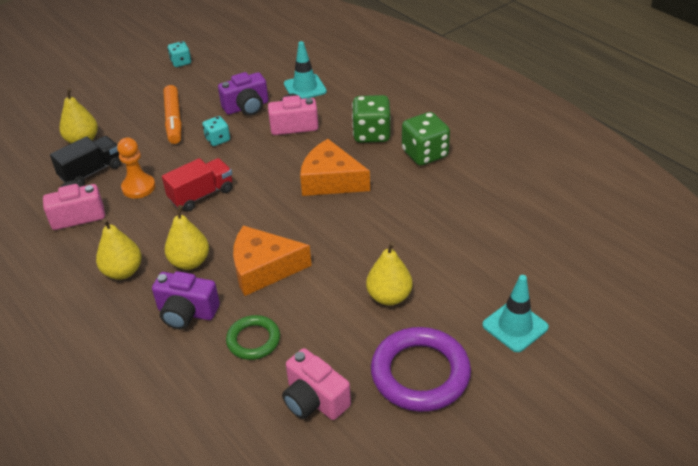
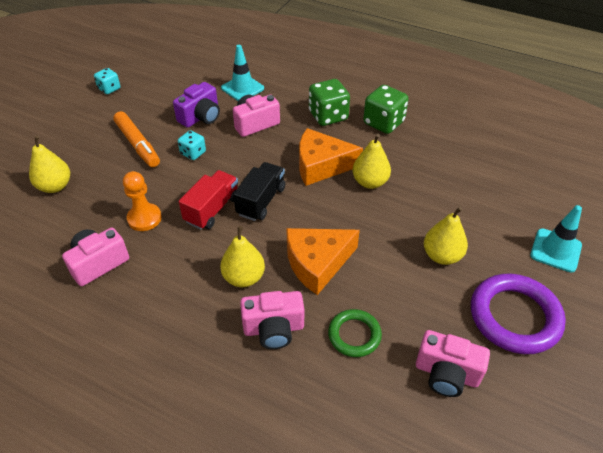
camera: 25 degrees left, 5 degrees up
black truck [50,136,121,185] -> black truck moved to [233,162,285,221]
yellow pear [96,219,142,280] -> yellow pear moved to [353,134,391,189]
purple camera [152,271,220,329] -> pink camera [240,291,304,349]

